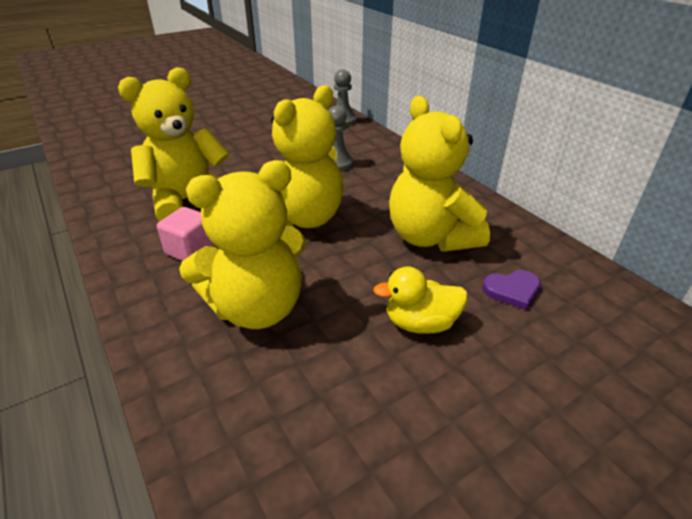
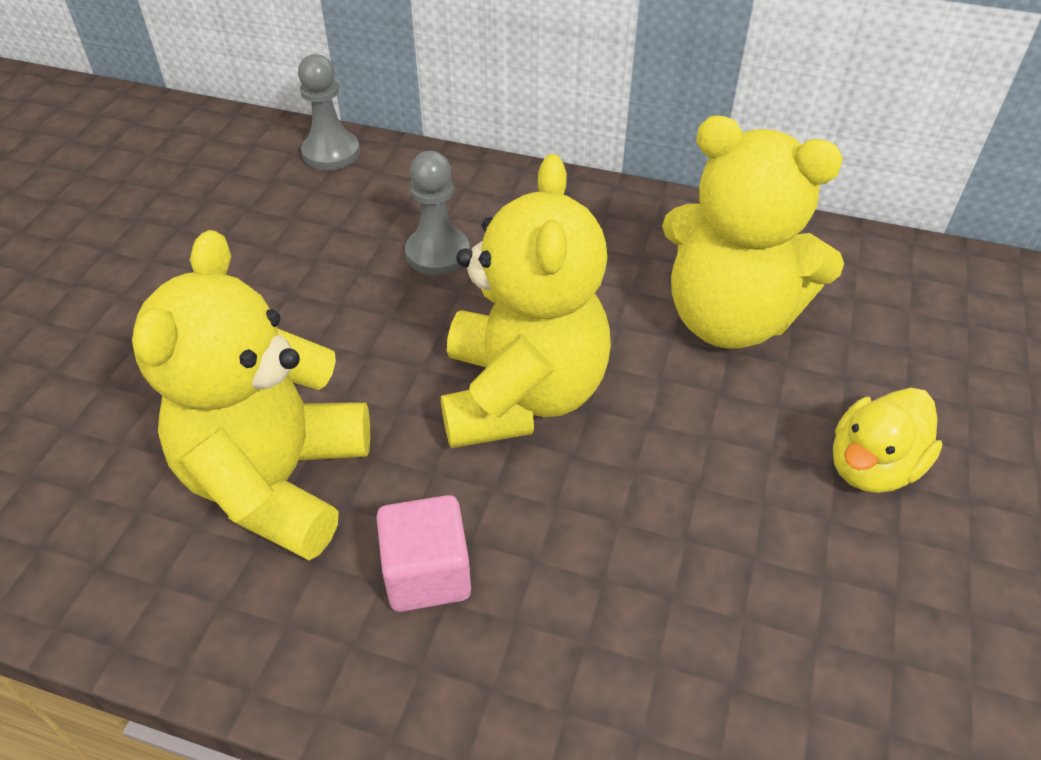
camera: 40 degrees left, 10 degrees up
yellow teddy bear [179,160,306,329] -> none
purple heart [482,270,541,310] -> none

